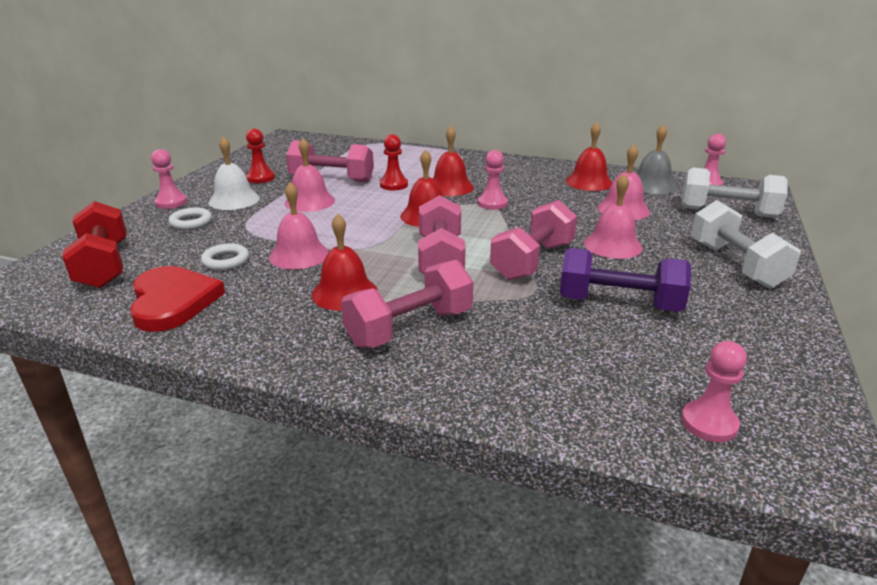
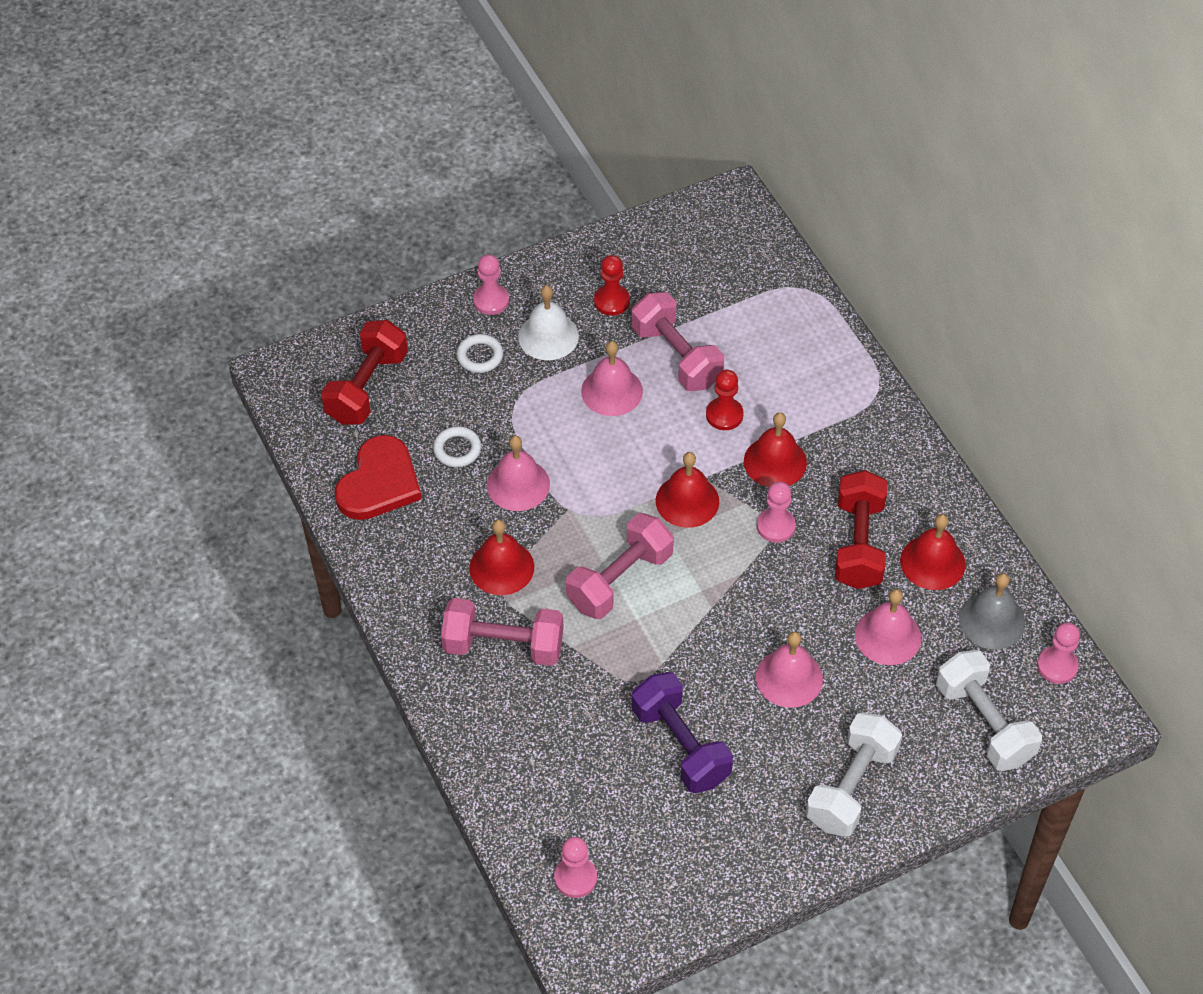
camera: 45 degrees right, 25 degrees up
pink dumbbell [490,200,577,280] -> none
none -> red dumbbell [835,470,887,589]

